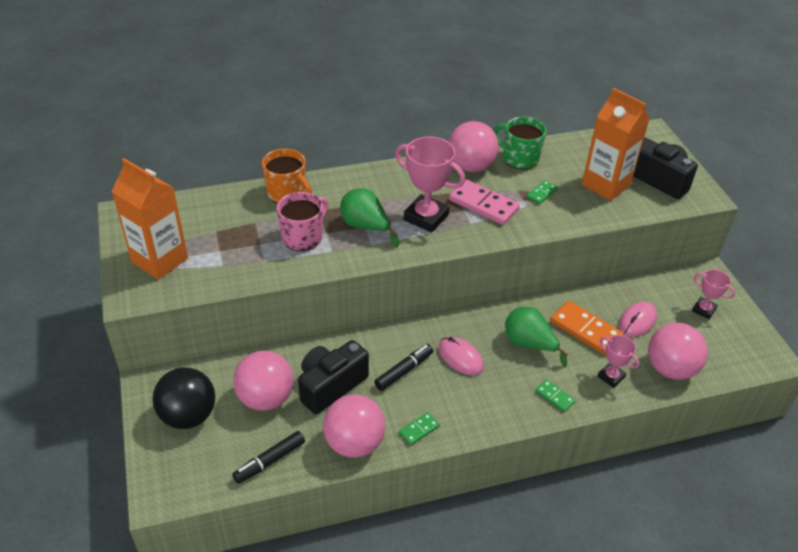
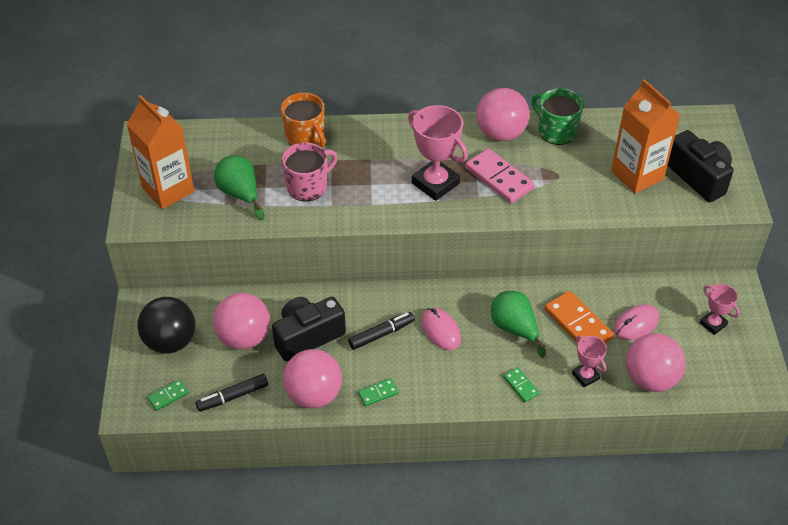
camera: 15 degrees right, 5 degrees up
green pear [340,188,399,247] -> green pear moved to [214,155,264,220]
green domino [526,180,558,204] -> green domino moved to [147,379,189,411]

